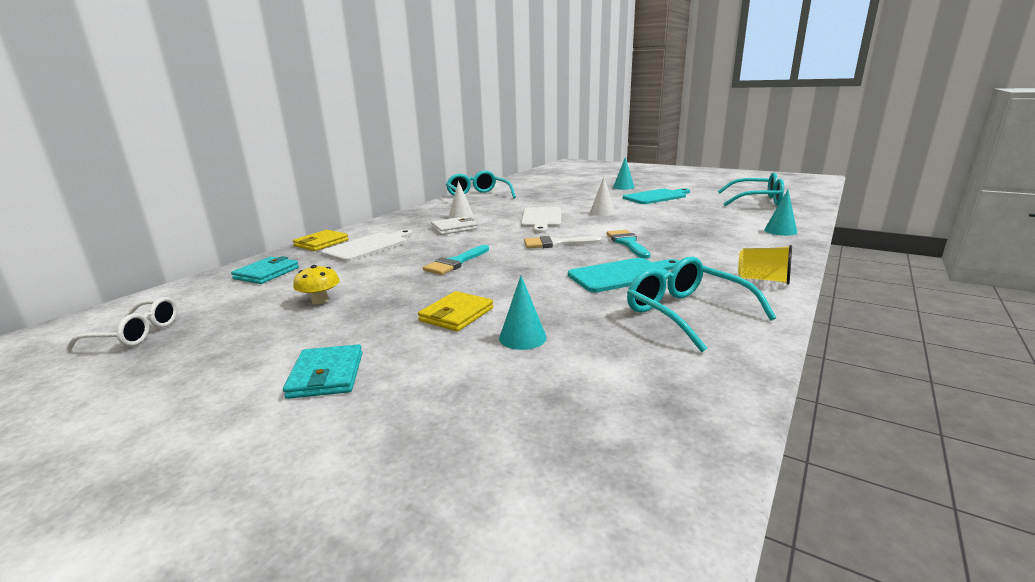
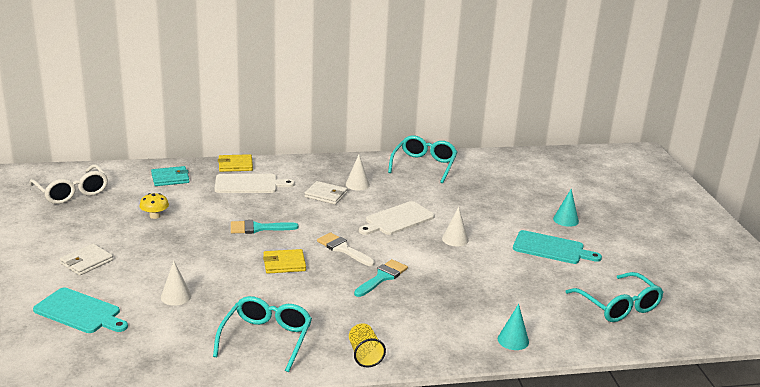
camera: 45 degrees right, 5 degrees up
white glasses [67,297,177,350] -> white glasses [30,164,108,204], size x1.51
turquoise wallet [283,344,362,399] -> white wallet [60,244,113,276]
yellow wallet [418,291,493,331] -> yellow wallet moved to [263,249,306,274]
turquoise cone [499,276,547,350] -> white cone [161,261,191,306]
turquoise cutting board [568,258,679,293] -> turquoise cutting board moved to [33,288,128,333]

